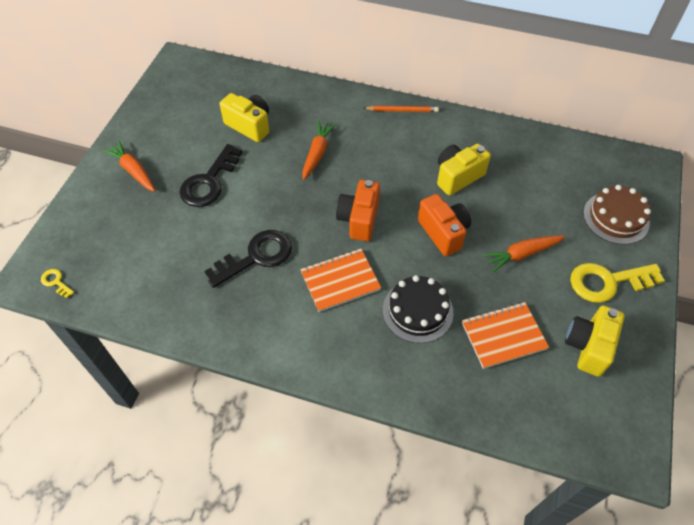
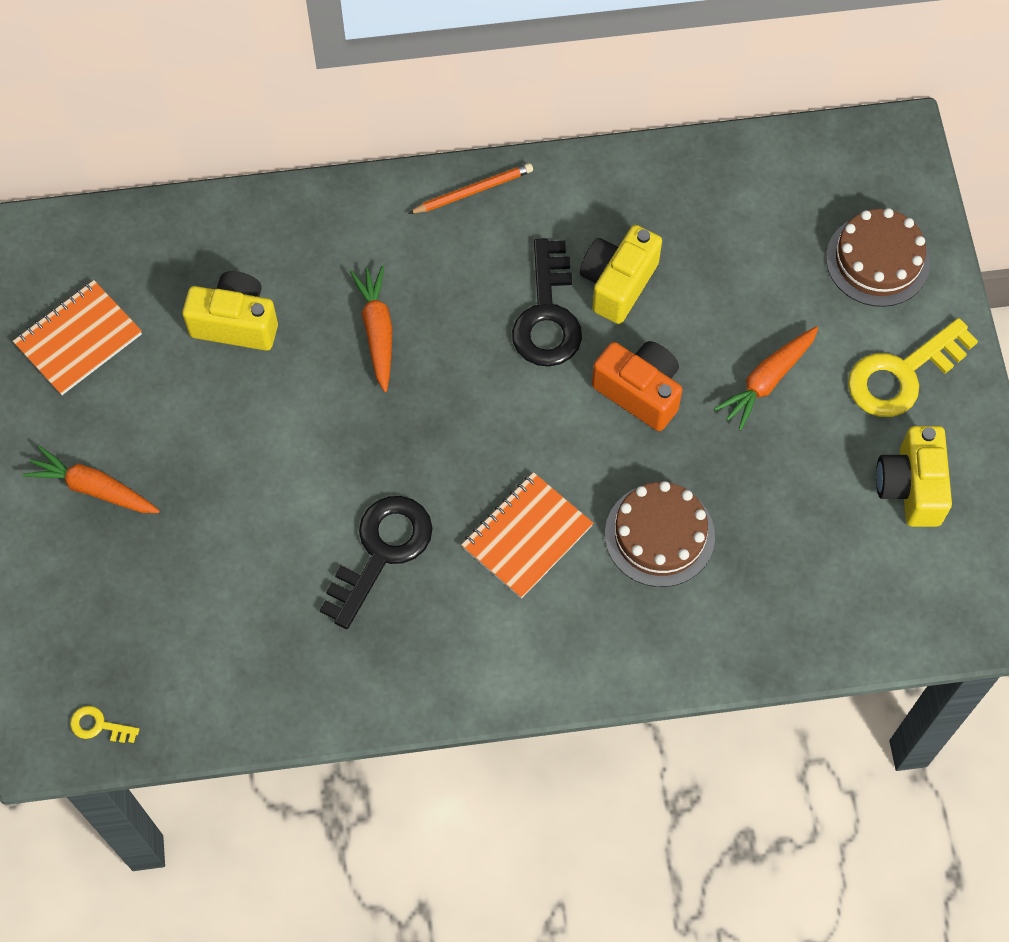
camera: 25 degrees left, 10 degrees up
black key [179,144,242,207] -> black key moved to [512,238,582,367]
orange camera [336,180,380,241] -> none
black cake [383,275,454,343] -> brown cake [605,481,715,587]
orange notebook [462,302,549,369] -> orange notebook moved to [13,280,142,395]

